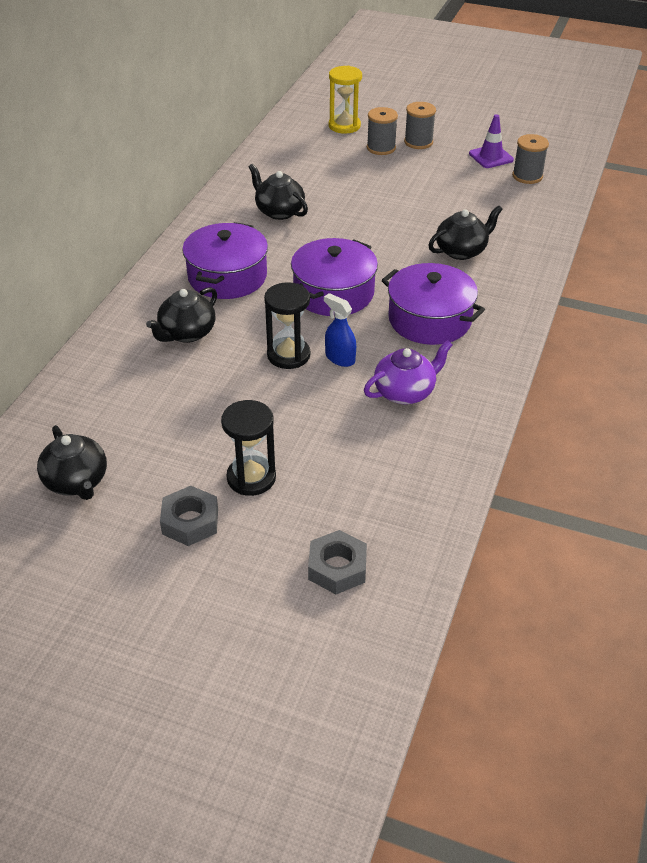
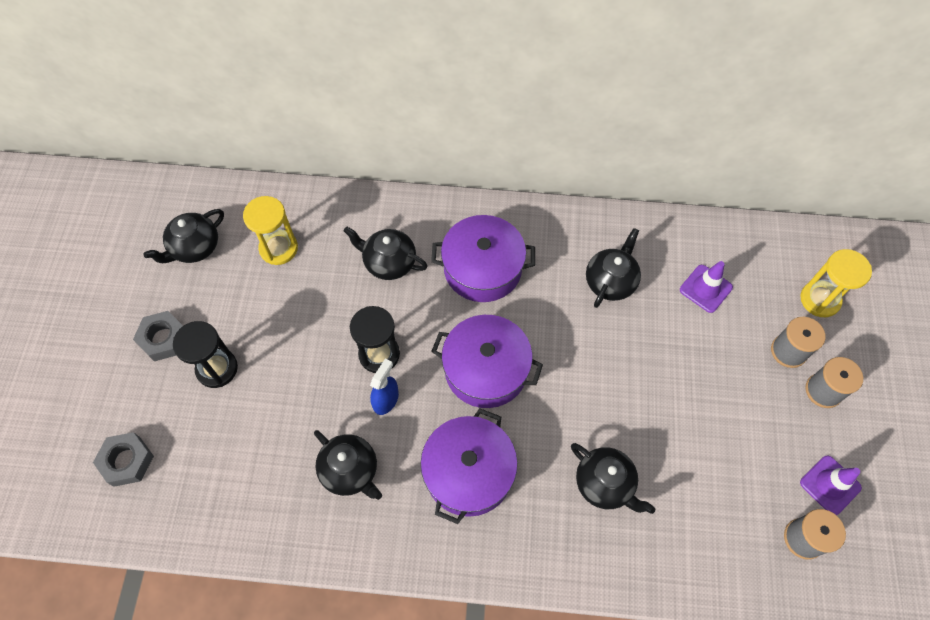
camera: 75 degrees right, 20 degrees up
purple teapot [364,340,453,404] -> black teapot [314,430,382,500]
none -> yellow hourglass [243,196,298,265]
none -> purple traffic cone [680,261,733,313]

